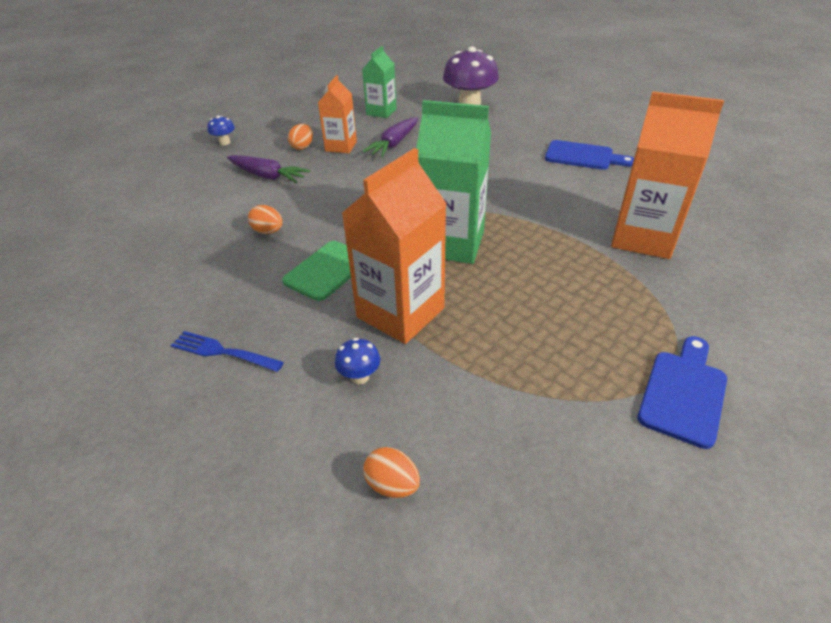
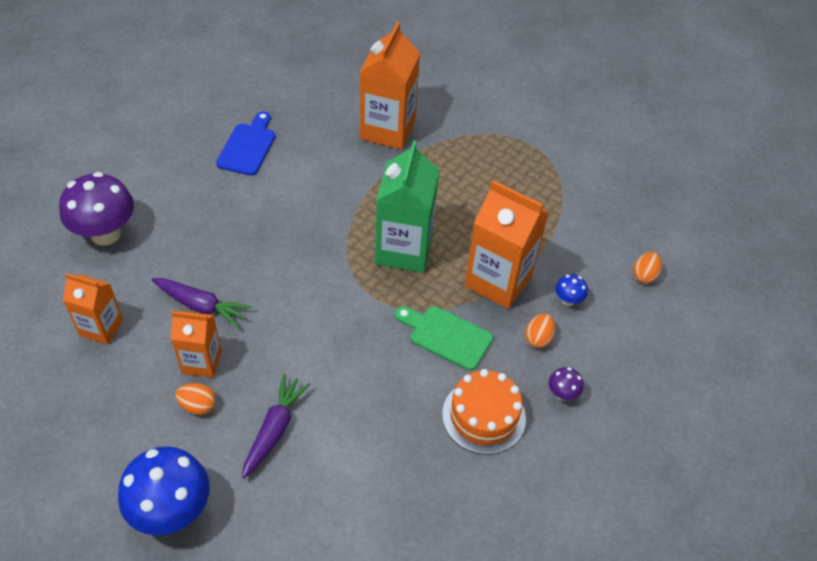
camera: 100 degrees left, 10 degrees up
blue fork [171,331,284,372] -> purple mushroom [549,367,583,401]
blue mushroom [207,116,235,145] -> blue mushroom [118,446,210,535], size x2.24
orange egg [248,205,283,234] -> orange egg moved to [525,313,555,348]
green carton [362,46,397,118] -> orange carton [63,273,123,345]
blue cutting board [637,336,727,449] -> none
none -> orange cake [442,369,526,455]

